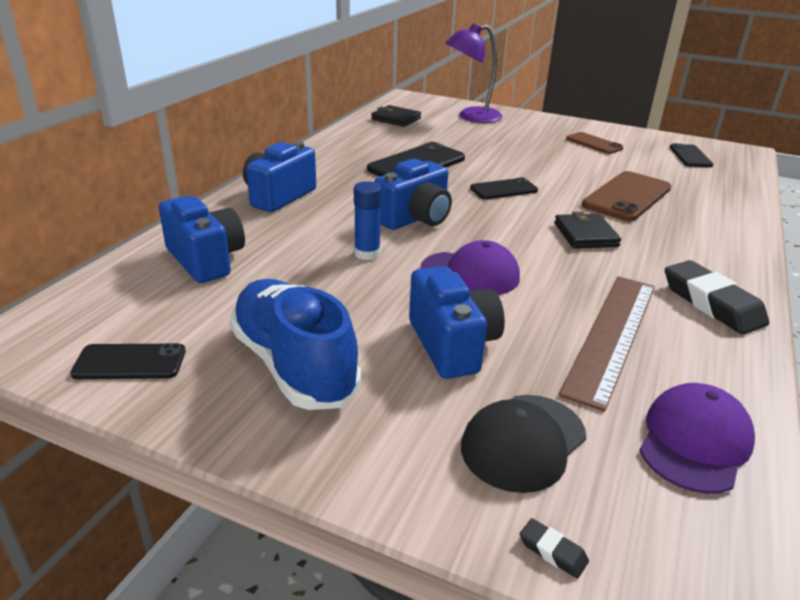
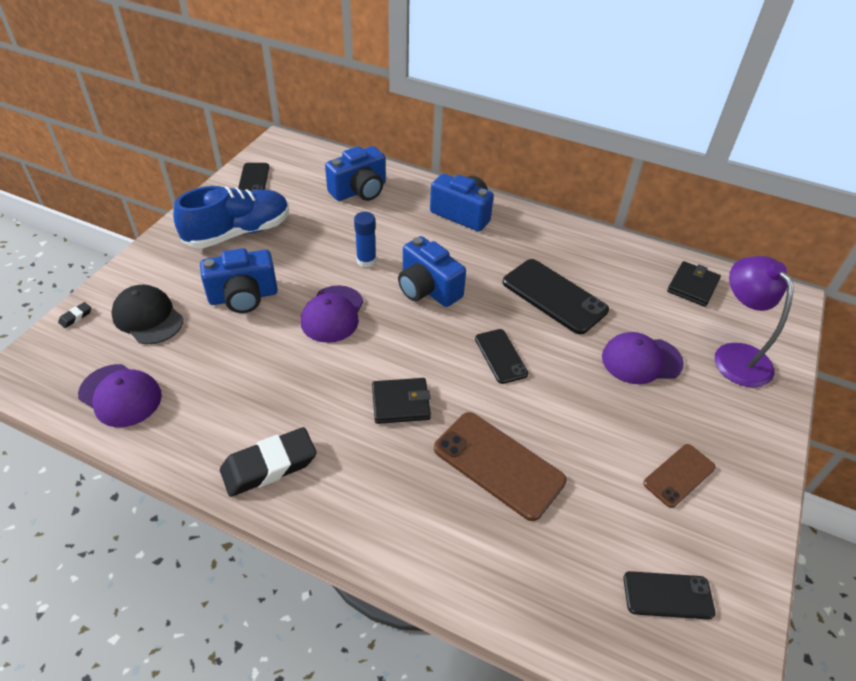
camera: 90 degrees right, 15 degrees up
brown ruler [558,276,655,412] -> none
none -> purple cap [602,332,684,384]

